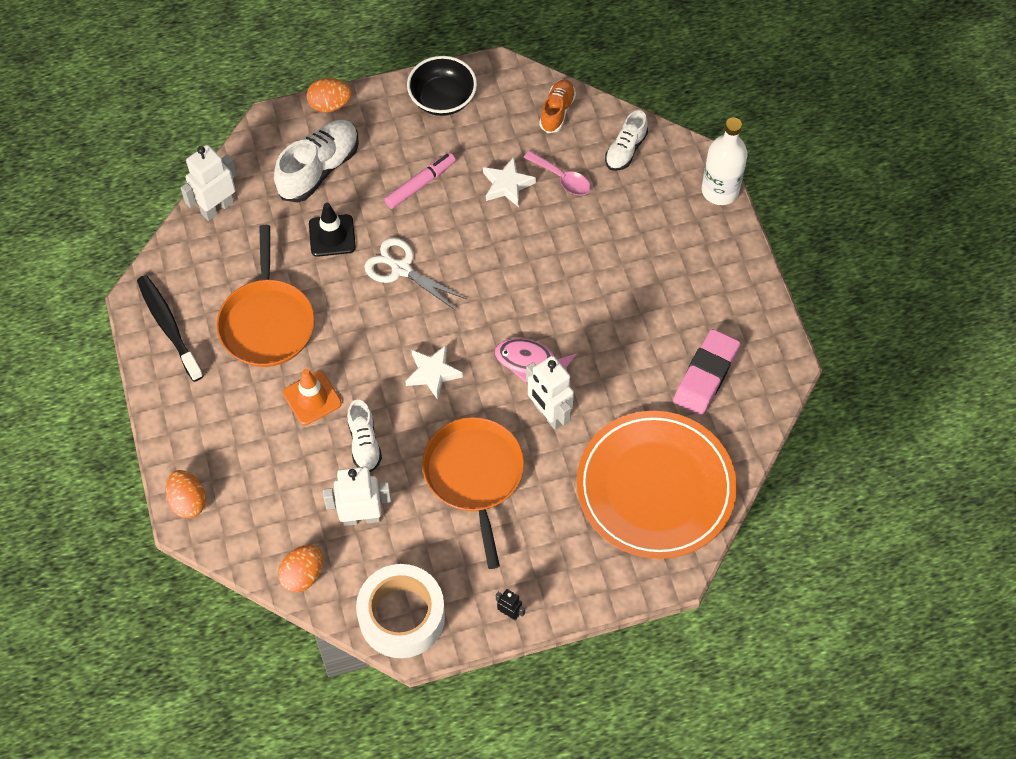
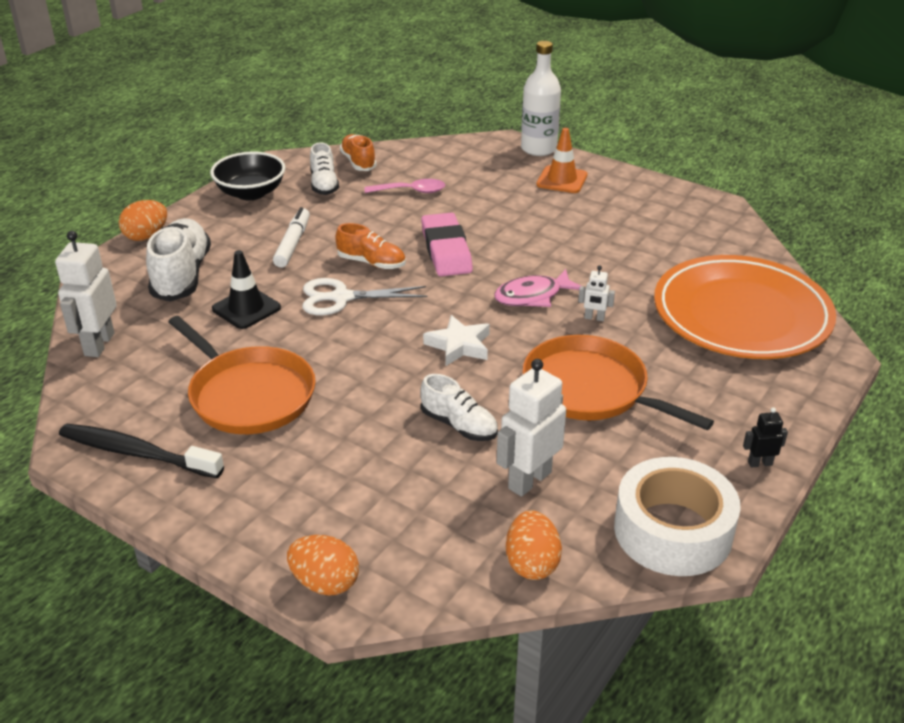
camera: 40 degrees left, 25 degrees down
orange traffic cone [283,369,342,425] -> orange traffic cone moved to [536,128,587,193]
pink marker [384,152,456,209] -> white marker [273,207,310,268]
white star [483,157,536,207] -> none
white robot [526,356,574,430] -> white robot [578,266,615,321], size x0.49
white shoe [605,110,648,171] -> white shoe moved to [310,142,339,195]
pink eraser [673,329,740,416] -> pink eraser moved to [421,213,473,276]
none -> orange shoe [335,223,406,269]

